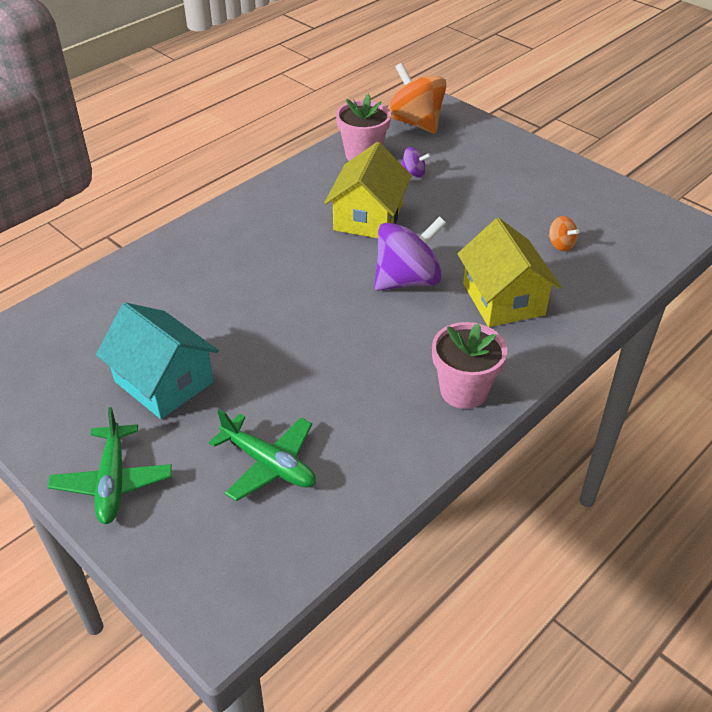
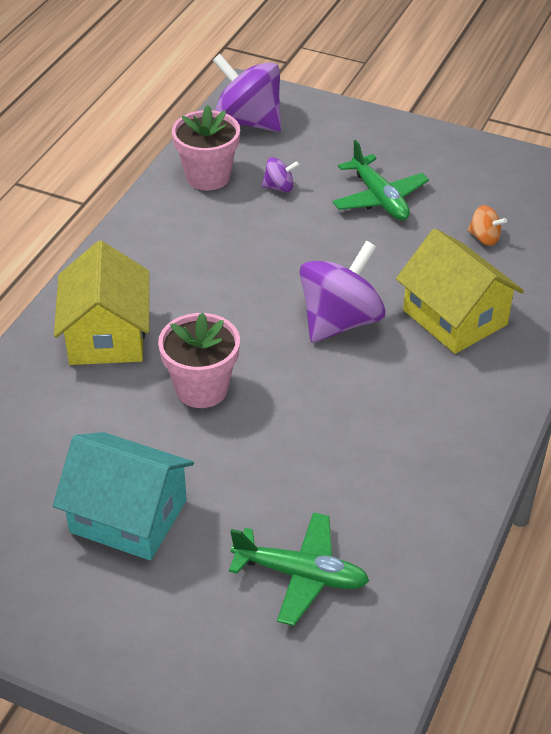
camera: 20 degrees left, 0 degrees up
green plane [48,407,172,524] -> green plane moved to [333,140,429,220]
yellow house [324,142,412,238] -> yellow house moved to [54,241,149,365]
orange spinning top [388,63,447,134] -> purple spinning top [212,54,281,132]
pink flower pot [432,322,507,409] -> pink flower pot moved to [158,313,240,408]

